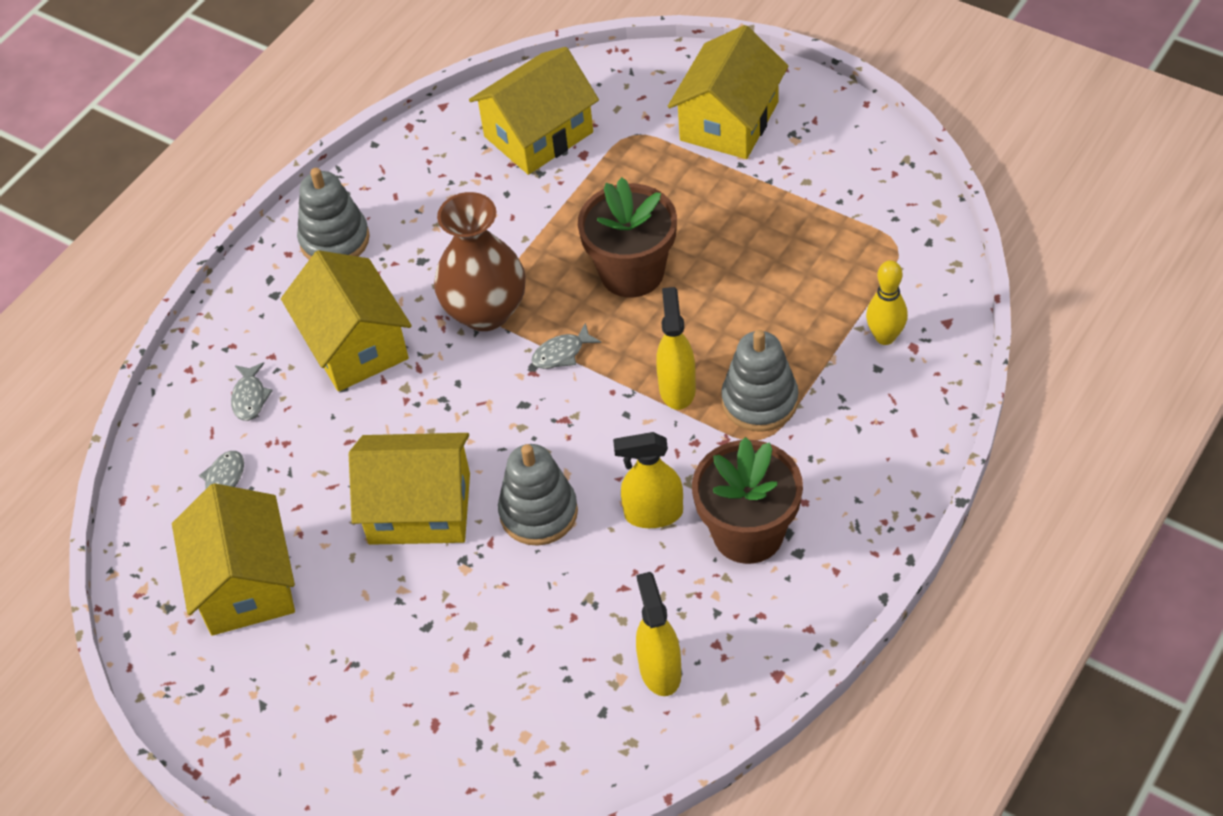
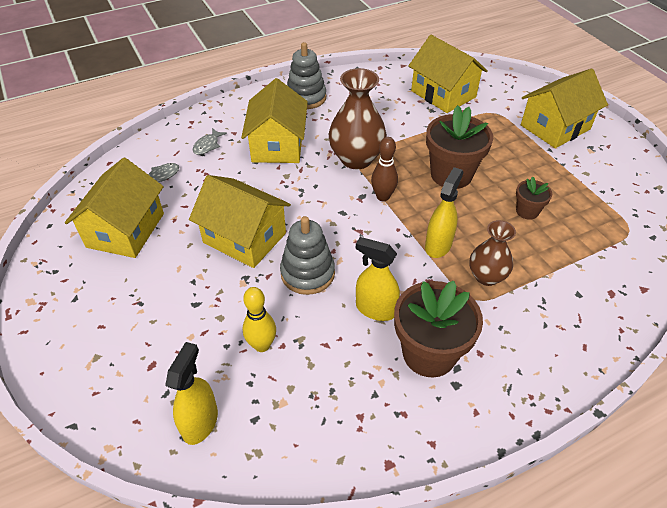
camera: 25 degrees right, 5 degrees down
yellow house [469,47,599,175] -> yellow house turned 60 degrees clockwise [408,35,488,113]
grey fish [531,323,601,369] -> brown bowling pin [371,137,398,201]
yellow spray bottle [636,572,681,696] -> yellow spray bottle moved to [165,342,218,445]
grey stacking toy [721,330,798,432] -> brown vase [469,220,516,286]
yellow bowling pin [866,260,908,345] -> yellow bowling pin moved to [242,287,276,352]
none -> brown flower pot [516,177,552,220]

